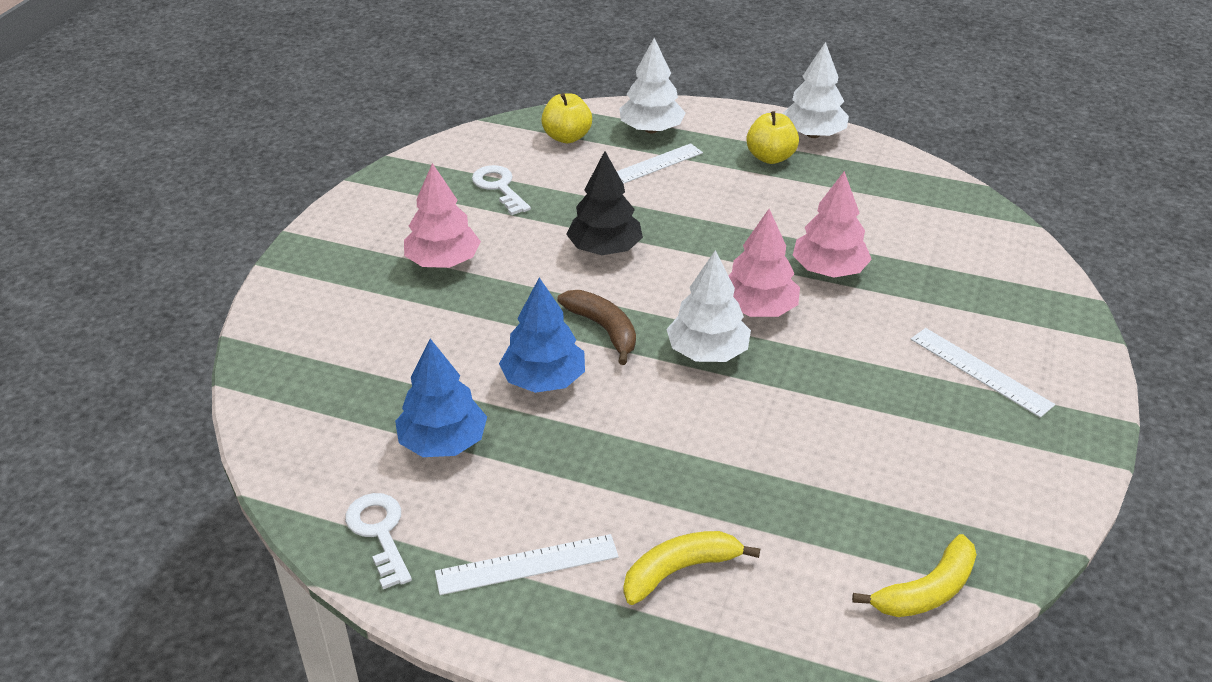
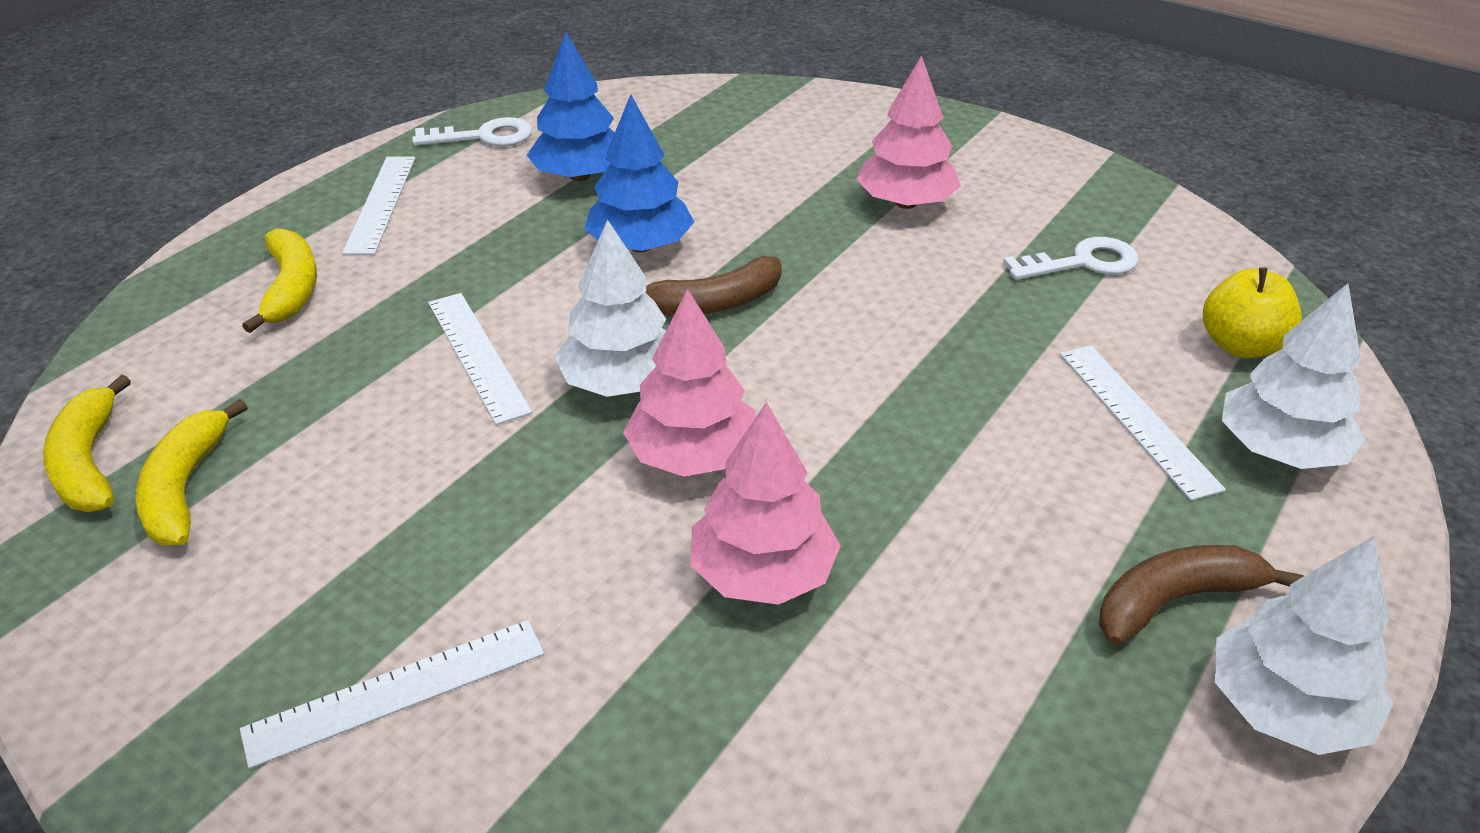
camera: 105 degrees right, 0 degrees up
black tree [566,151,643,255] -> none
yellow apple [746,111,799,164] -> brown banana [1099,545,1304,645]
none -> yellow banana [135,399,247,545]
none -> white ruler [428,293,532,425]

